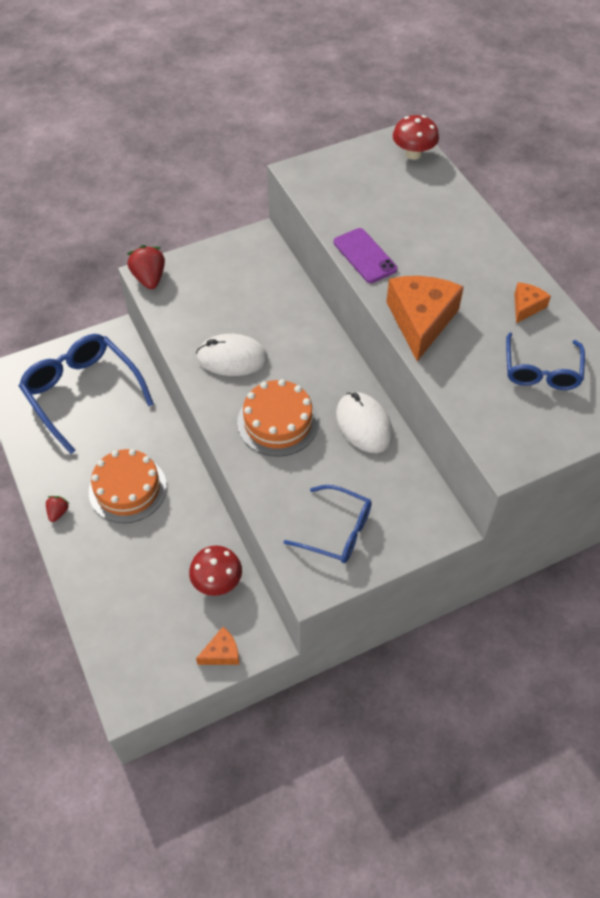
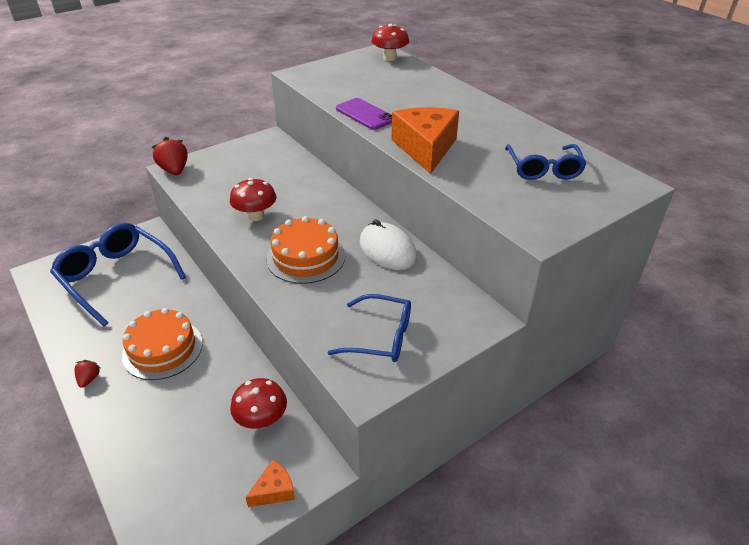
camera: 10 degrees left, 15 degrees down
white mouse [196,334,268,376] -> red mushroom [230,178,276,221]
orange cheese [514,282,551,323] -> none

